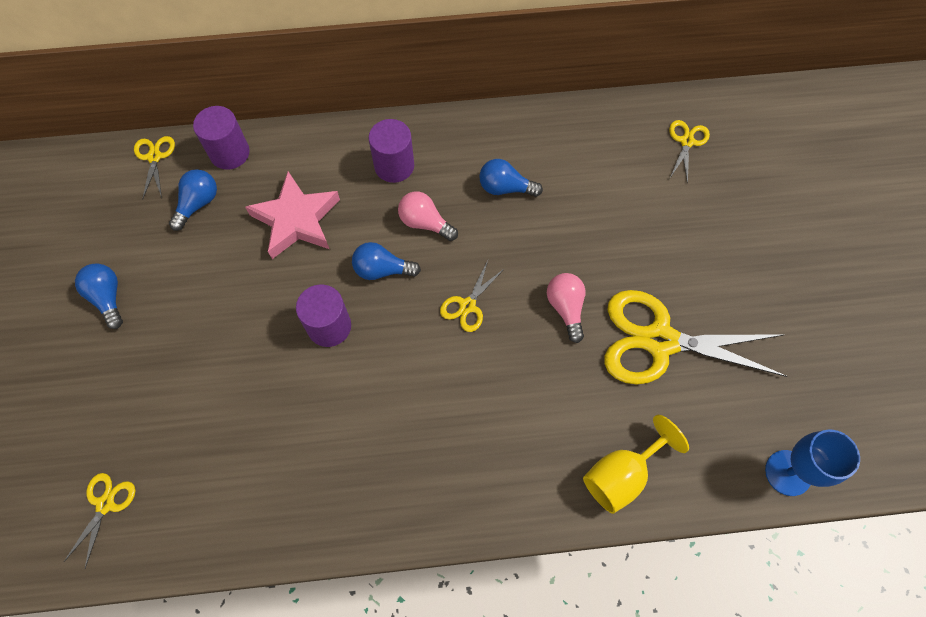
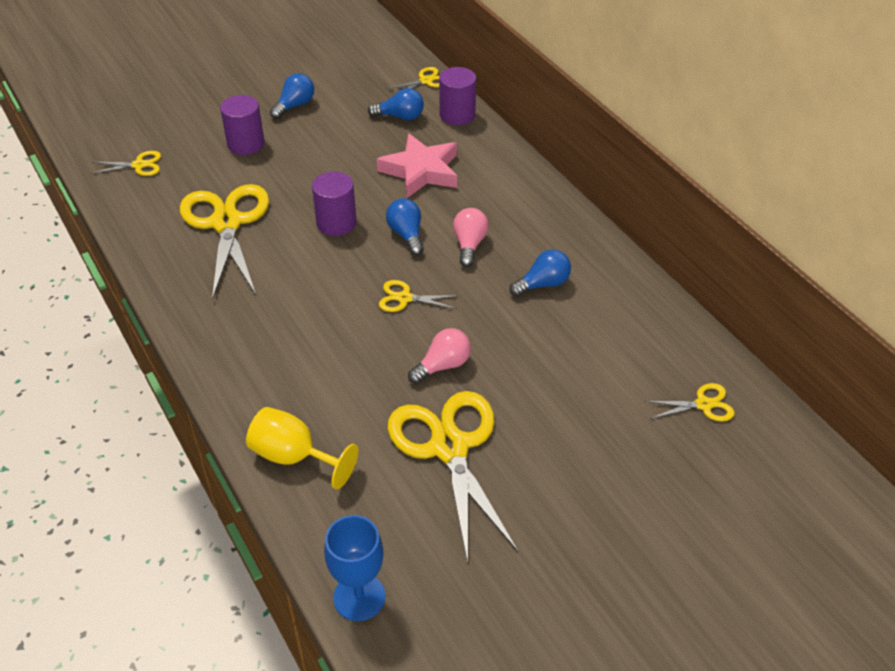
camera: 65 degrees right, 20 degrees down
purple cylinder [369,119,414,183] -> purple cylinder moved to [220,95,264,155]
blue light bulb [479,159,543,197] -> blue light bulb turned 75 degrees clockwise [509,249,571,297]
none -> yellow scissors [180,184,269,300]

